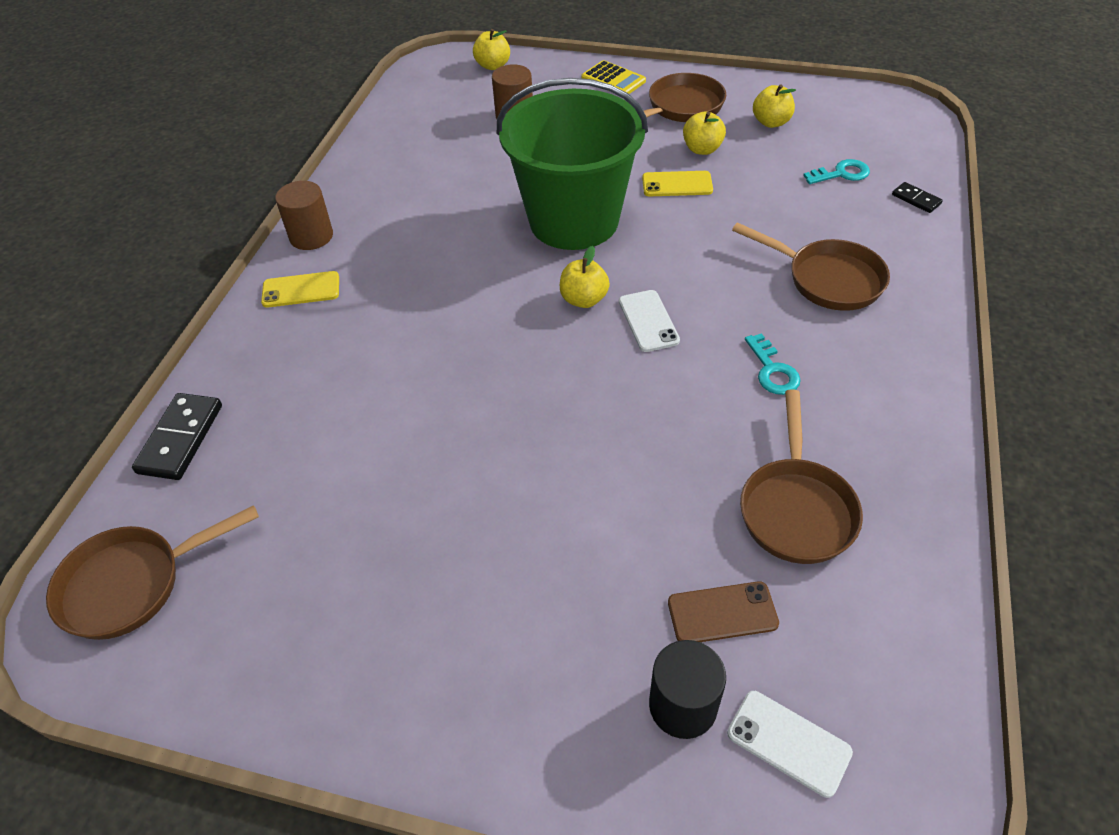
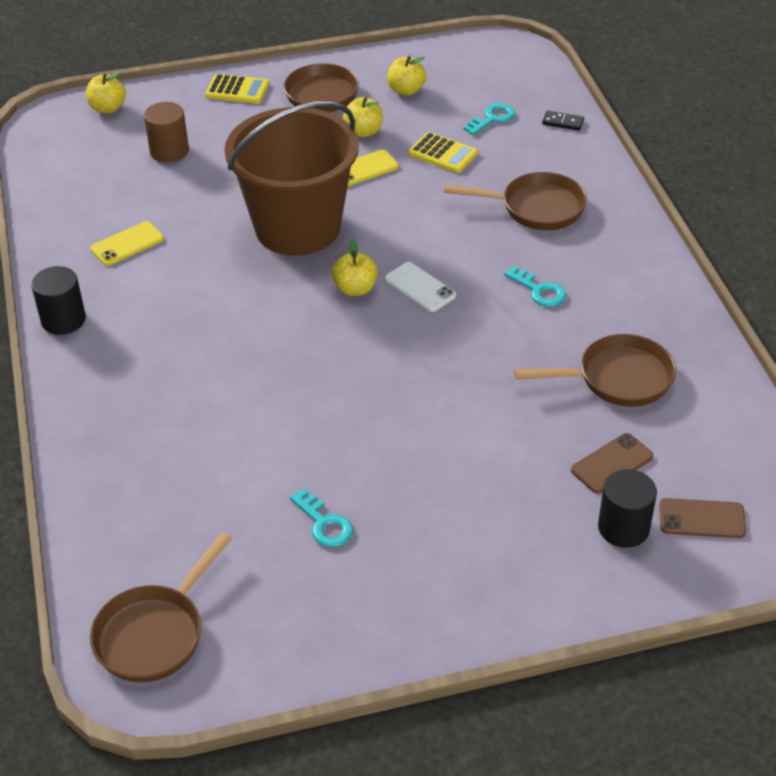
camera: 30 degrees left, 5 degrees down
black domino [132,393,222,480] -> none
yellow phone [261,271,339,308] -> yellow phone moved to [90,221,164,266]
brown cylinder [275,181,333,250] -> black cylinder [31,266,86,335]
green bucket [497,78,648,250] -> brown bucket [224,101,359,255]
white phone [727,691,853,798] -> brown phone [659,498,746,538]
brown pan [740,389,863,564] -> brown pan turned 75 degrees counterclockwise [514,334,676,407]
none -> turquoise key [290,488,353,547]
none -> yellow calculator [408,132,478,173]

